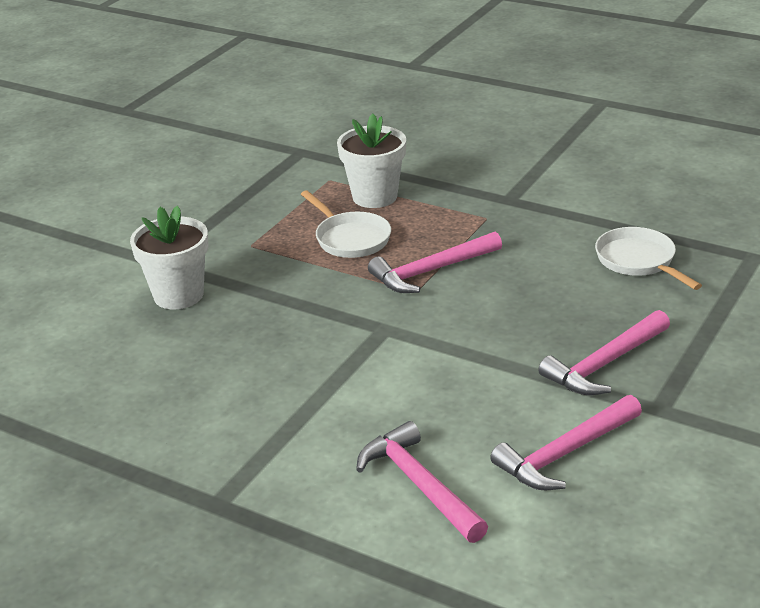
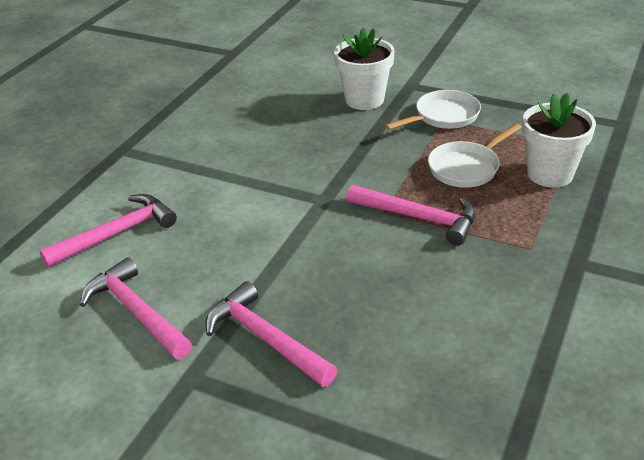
camera: 85 degrees right, 5 degrees up
pink hammer [368,231,502,293] -> pink hammer turned 150 degrees clockwise [347,185,475,246]
white pan [595,227,702,290] -> white pan moved to [385,90,481,130]

